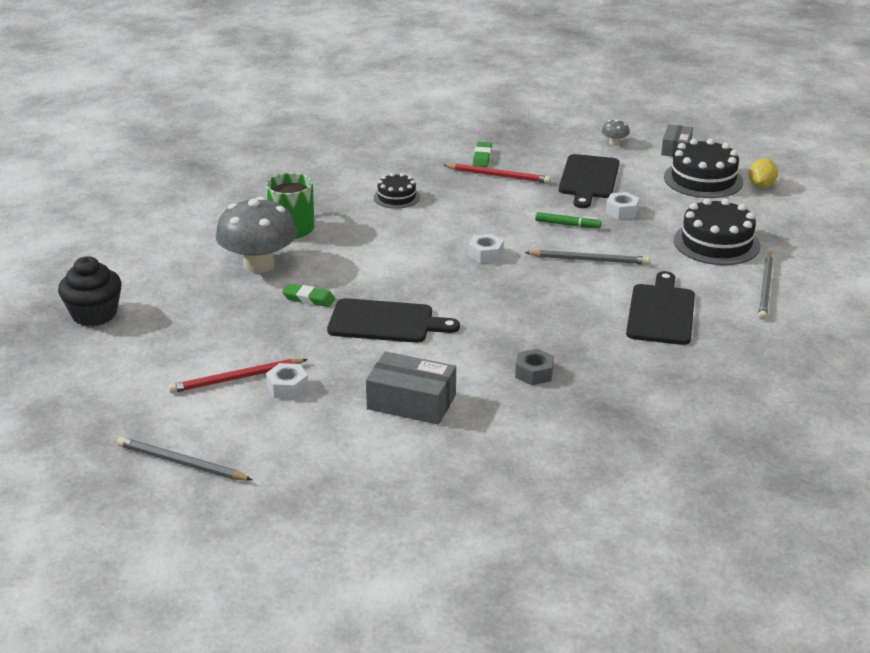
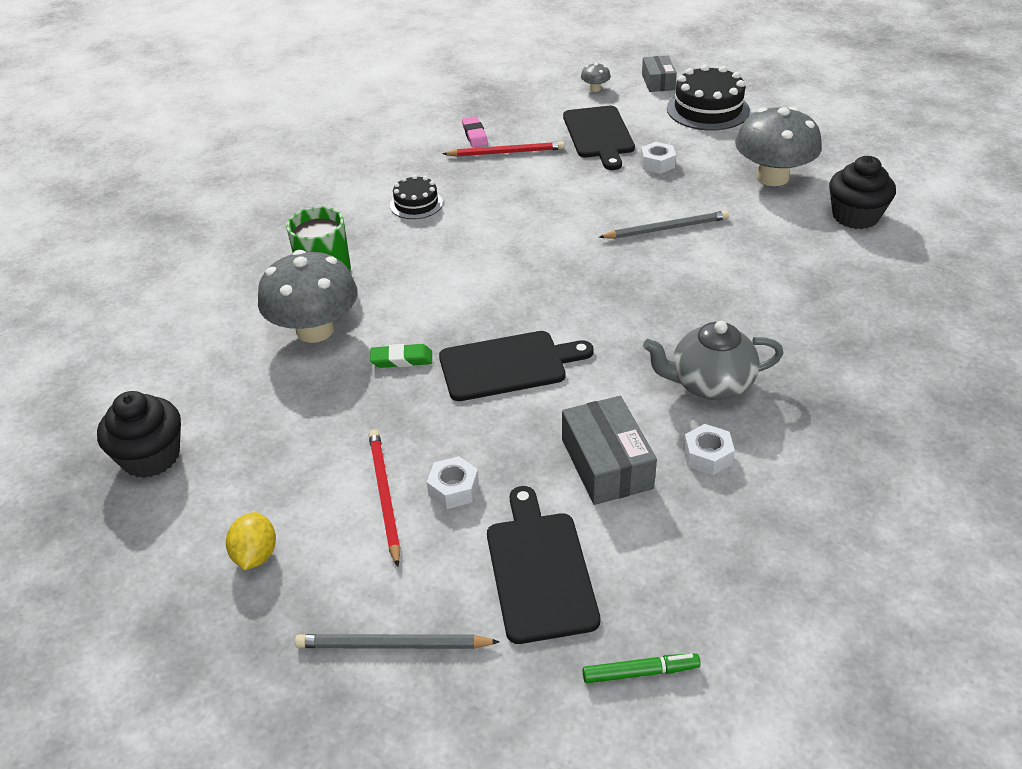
camera: 20 degrees left, 10 degrees up
red pencil [168,359,308,393] -> red pencil turned 120 degrees clockwise [369,430,400,567]
grey box [366,352,456,425] -> grey box turned 75 degrees clockwise [562,396,657,505]
white nut [468,234,504,263] -> white nut moved to [683,424,735,475]
green eraser [473,142,492,167] -> pink eraser [462,116,488,148]
grey nut [515,349,554,385] -> grey teapot [643,321,784,400]
green marker [535,212,601,228] -> green marker moved to [583,653,701,683]
black cutting board [626,271,695,345] -> black cutting board moved to [487,486,600,644]
black cake [674,198,760,265] -> grey mushroom [735,107,822,186]
yellow lemon [748,158,778,188] -> yellow lemon moved to [226,512,276,570]
grey pencil [758,252,773,320] -> black cupcake [829,156,896,229]

